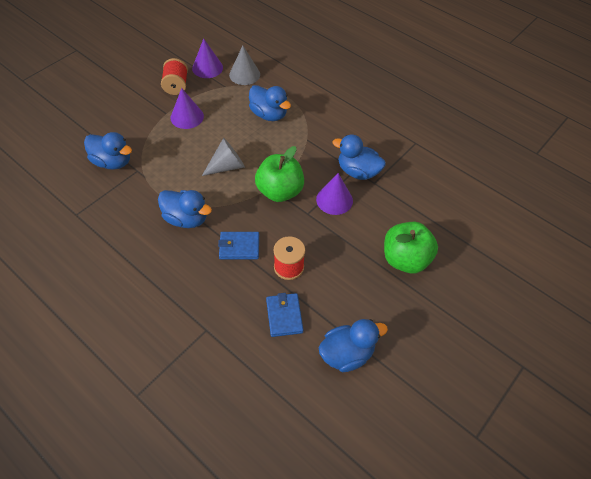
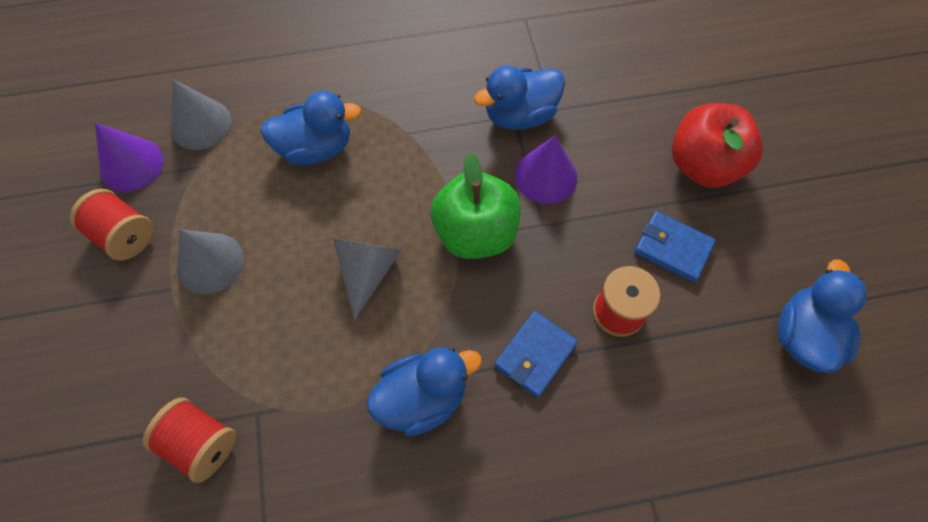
camera: 50 degrees left, 10 degrees up
blue duck [84,132,132,170] -> red spool [143,398,236,483]
purple cone [171,88,204,129] -> grey cone [176,229,244,294]
blue wallet [266,293,303,337] -> blue wallet moved to [634,211,716,283]
green apple [384,222,438,273] -> red apple [672,103,763,188]

